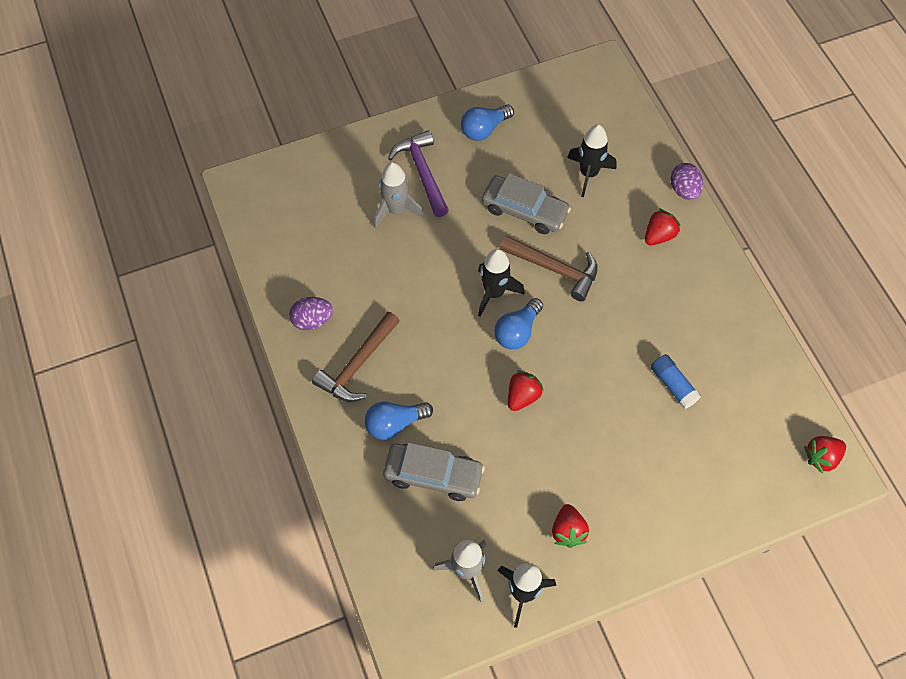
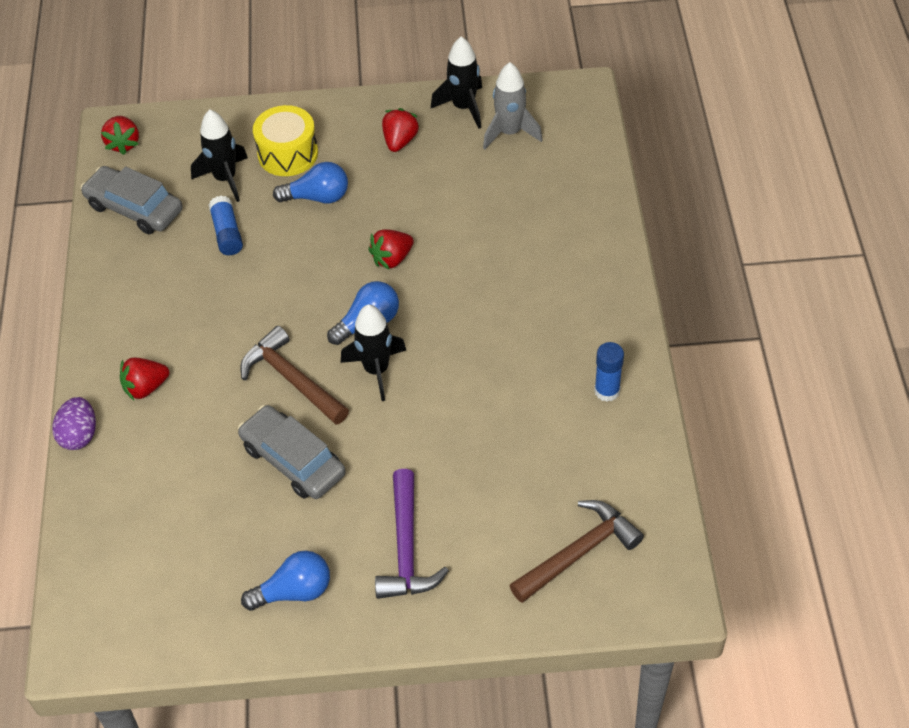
camera: 160 degrees left, 10 degrees down
purple egg [289,297,333,330] -> blue glue stick [594,342,624,402]
brown hammer [312,312,400,402] -> brown hammer moved to [509,500,644,603]
blue light bulb [365,402,433,440] -> blue light bulb moved to [273,162,348,203]
grey rocket [374,162,424,228] -> none
grey car [383,442,485,501] -> grey car moved to [81,166,183,234]
black rocket [567,125,617,197] -> black rocket moved to [191,109,248,202]
red strawberry [804,436,846,474] -> red strawberry turned 90 degrees clockwise [101,116,139,155]
none -> yellow drum [253,105,318,176]

